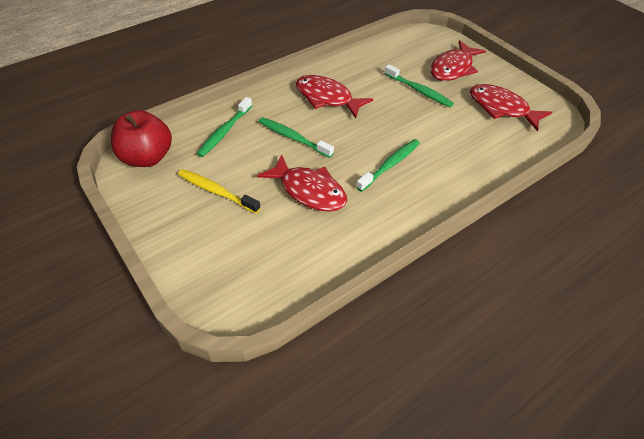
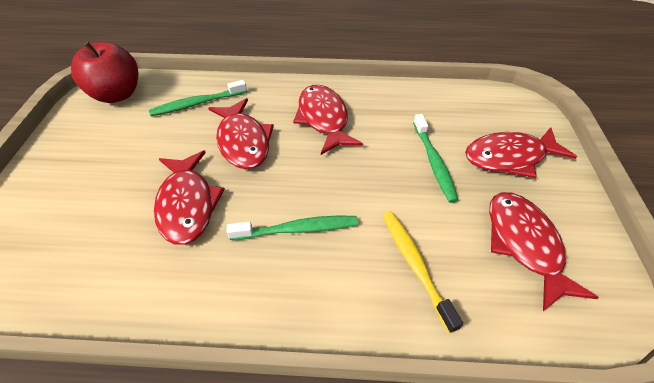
camera: 40 degrees right, 0 degrees up
yellow toothbrush [178,169,261,213] -> yellow toothbrush moved to [383,211,463,333]
green toothbrush [259,117,334,158] -> red fish [208,98,274,169]

